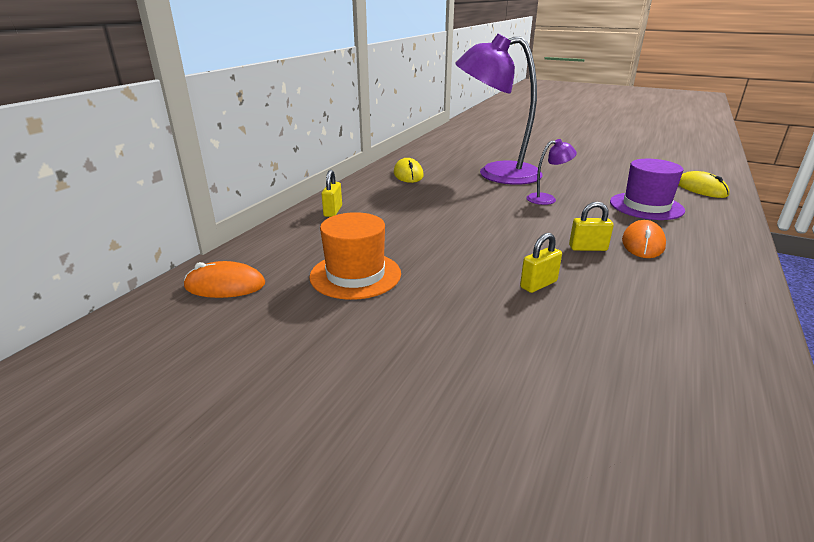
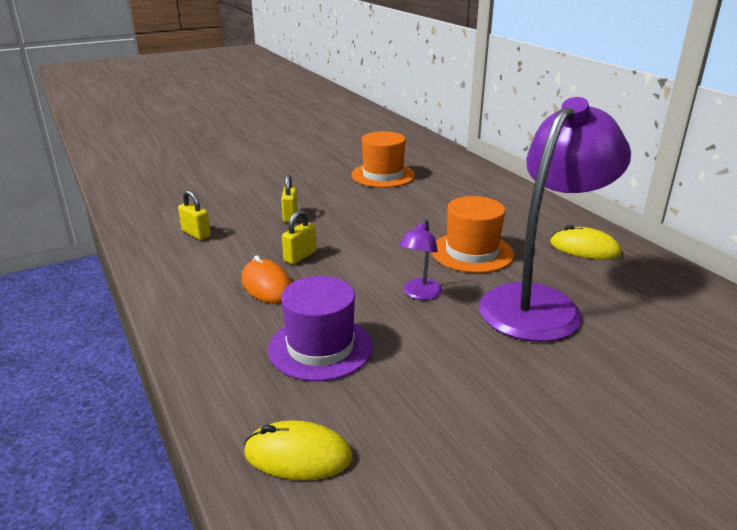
camera: 125 degrees right, 0 degrees up
orange mouse [184,261,265,298] -> none
yellow padlock [321,170,342,217] -> yellow padlock moved to [178,190,211,240]
none -> orange hat [431,196,514,273]

